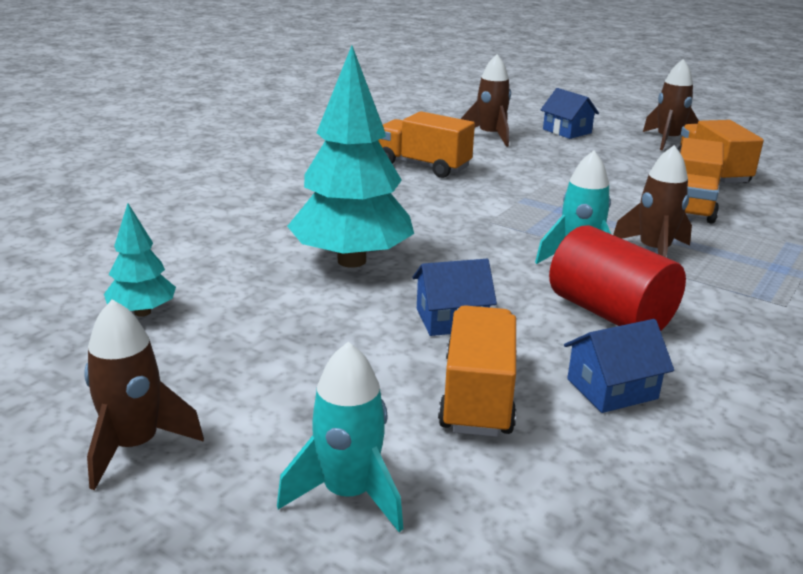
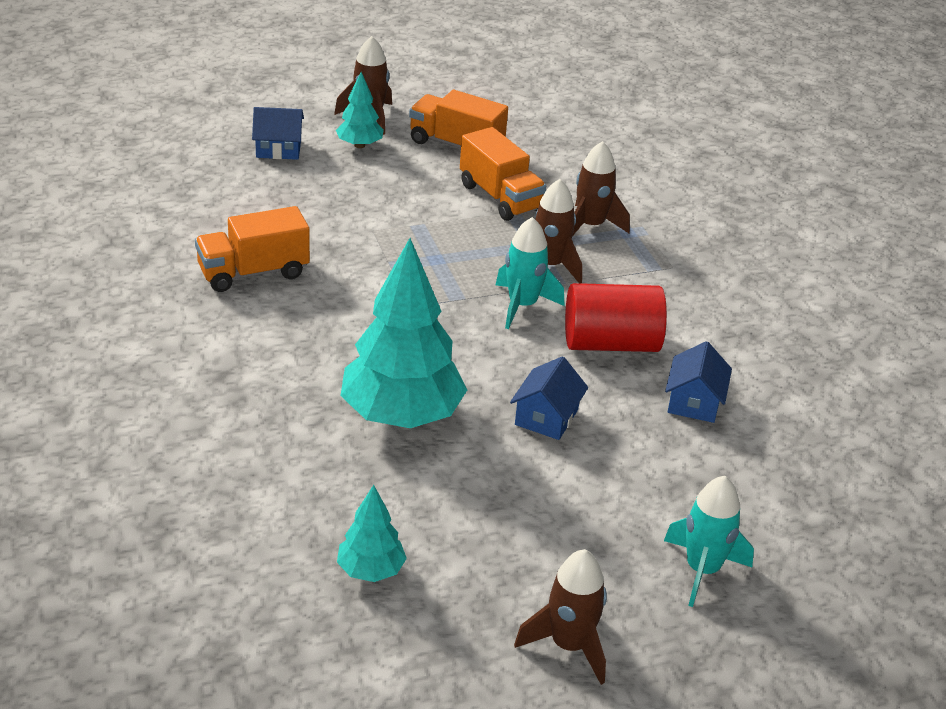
camera: 55 degrees left, 10 degrees up
orange truck [438,305,517,437] -> none
brown rocket [461,54,511,147] -> brown rocket moved to [573,141,630,235]
none -> turquoise tree [336,72,384,148]

